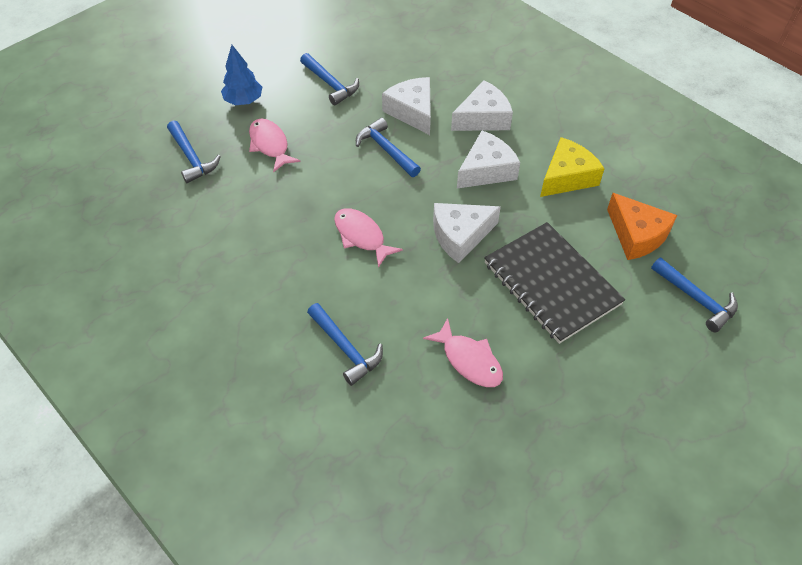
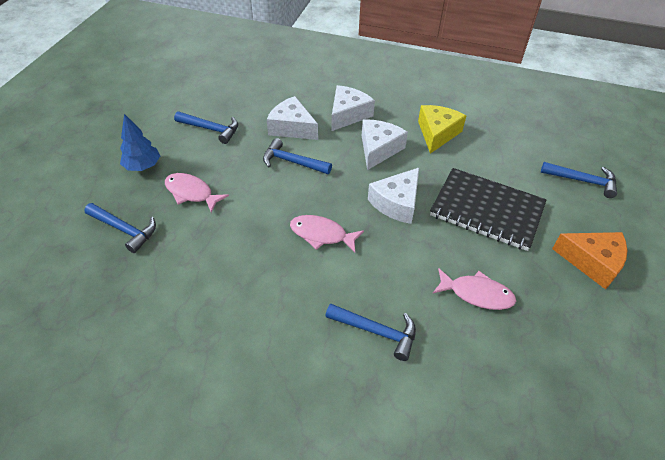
camera: 30 degrees left, 5 degrees down
orange cheese [607,193,677,260] -> orange cheese moved to [552,232,627,290]

